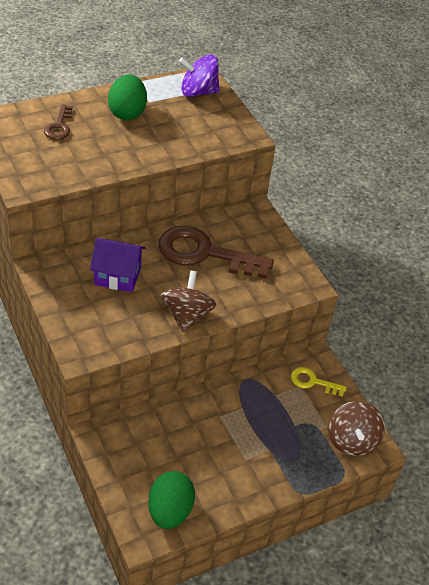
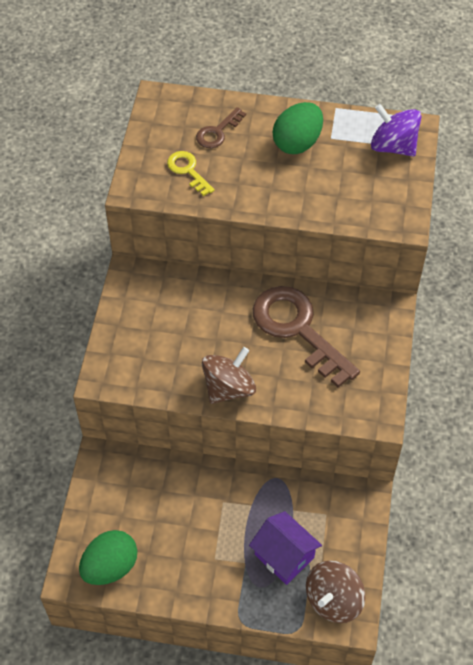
camera: 40 degrees right, 10 degrees up
purple house [90,238,145,292] -> purple house moved to [249,511,322,585]
yellow key [291,367,346,396] -> yellow key moved to [167,151,215,196]

